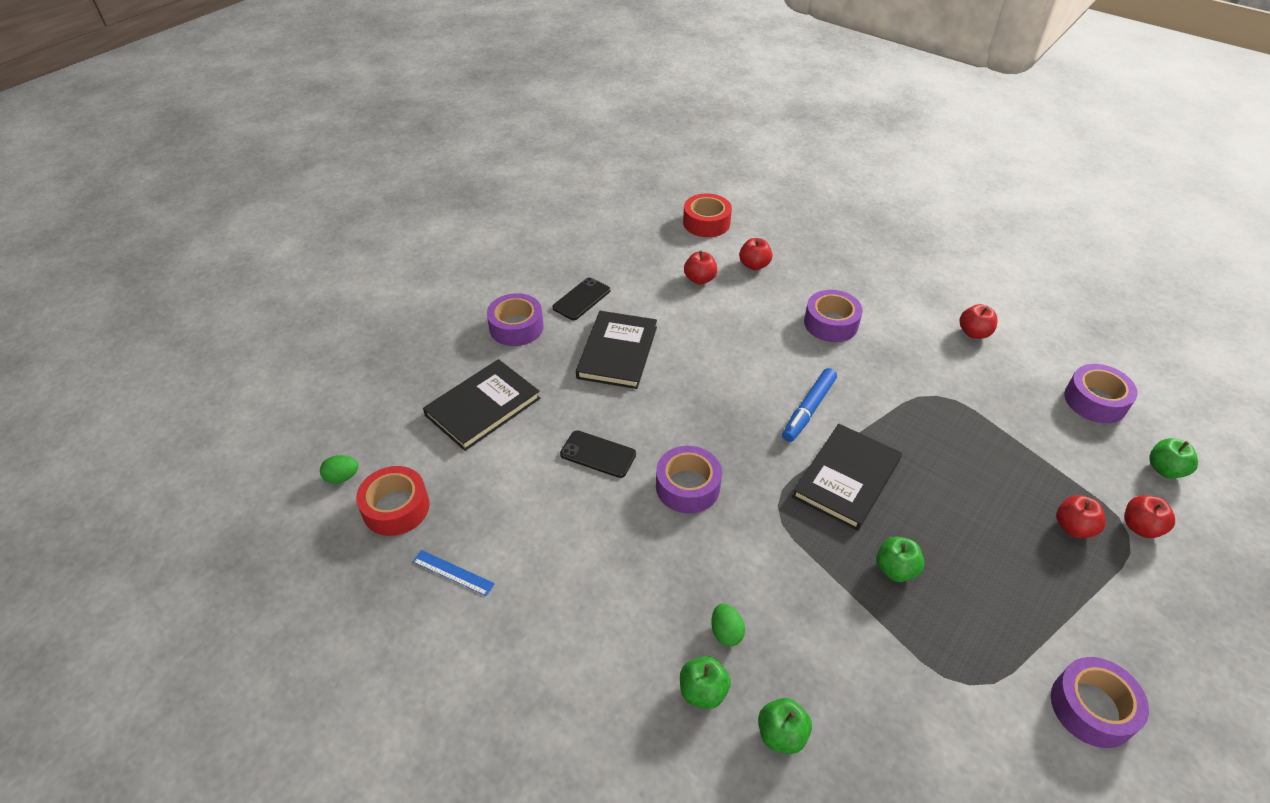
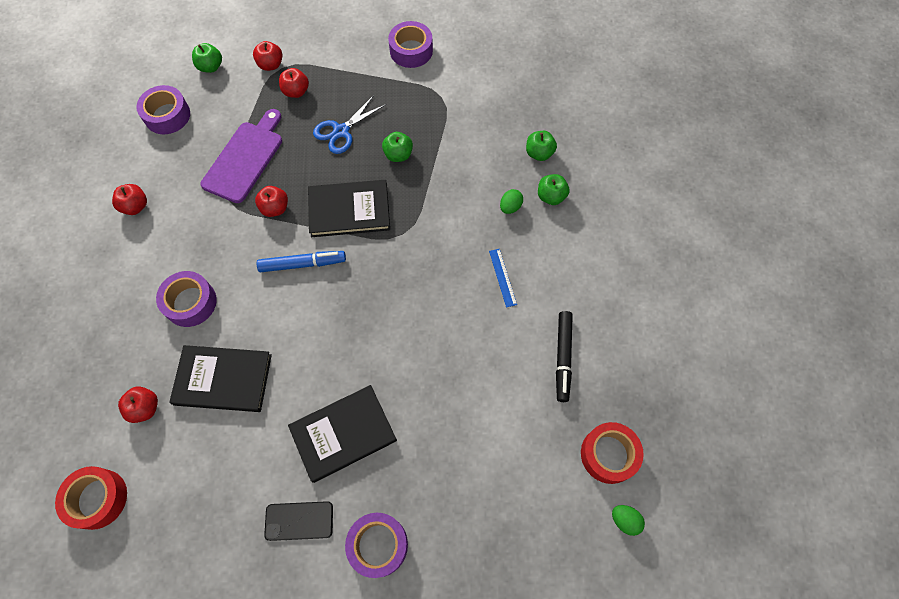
camera: 130 degrees left, 20 degrees up
blue ruler [413,550,495,596] -> blue ruler moved to [489,249,517,308]
black book [423,359,540,451] -> black book moved to [169,345,272,412]
black phone [560,430,636,478] -> none
purple tape [656,446,722,514] -> none
red apple [684,251,717,284] -> red apple moved to [255,186,288,217]
none -> purple cutting board [201,109,282,203]
none -> blue scissors [313,95,386,154]
none -> black marker [556,311,573,402]

